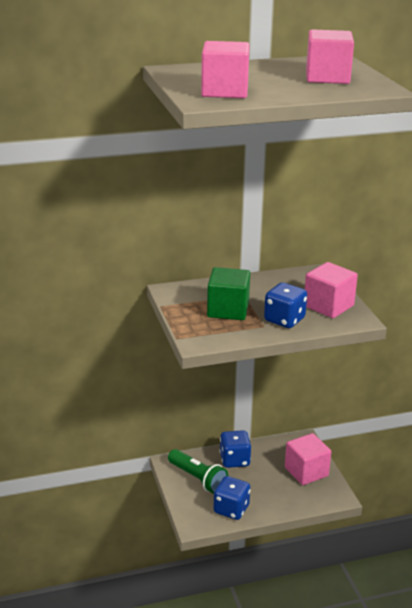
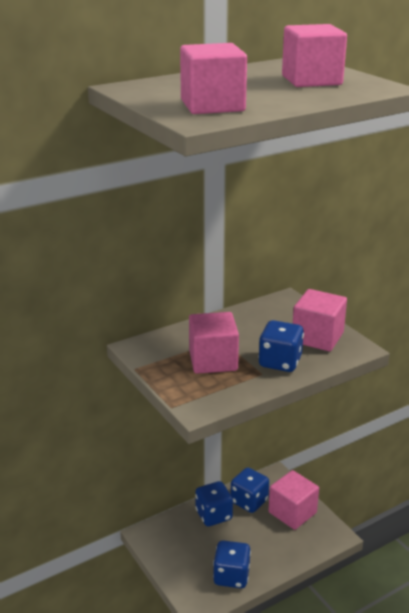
camera: 15 degrees left, 0 degrees up
green flashlight [168,449,228,494] -> none
green cube [207,267,250,320] -> pink cube [189,312,239,374]
none -> blue dice [231,467,269,513]

